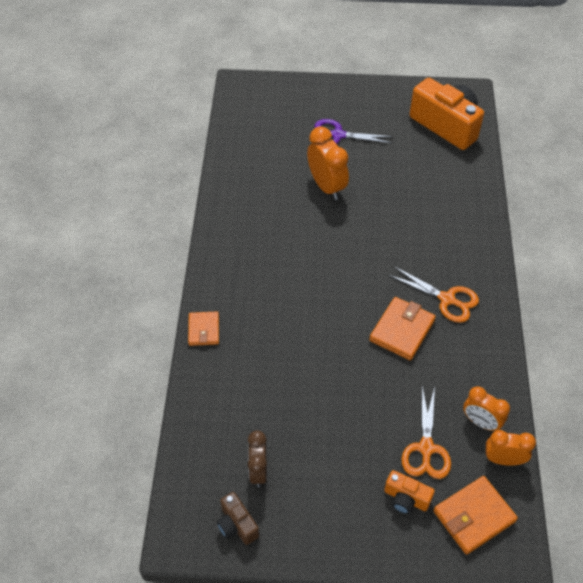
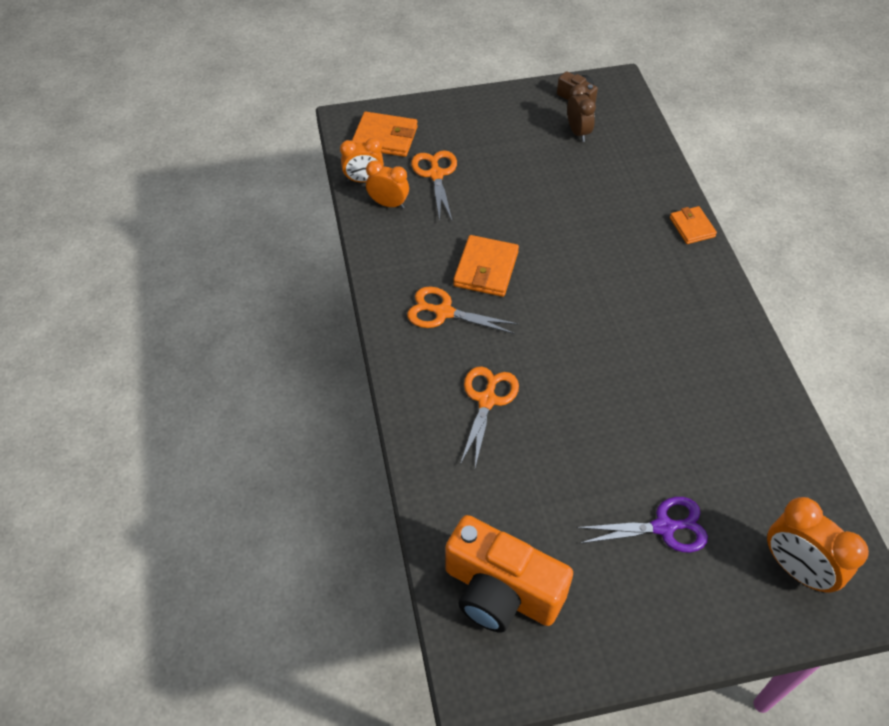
camera: 165 degrees right, 0 degrees up
orange clock [307,126,349,200] -> orange clock moved to [767,497,869,593]
orange camera [384,470,435,514] -> none
orange wallet [433,476,518,555] -> orange wallet turned 60 degrees clockwise [352,112,418,157]
none -> orange scissors [460,366,519,467]

